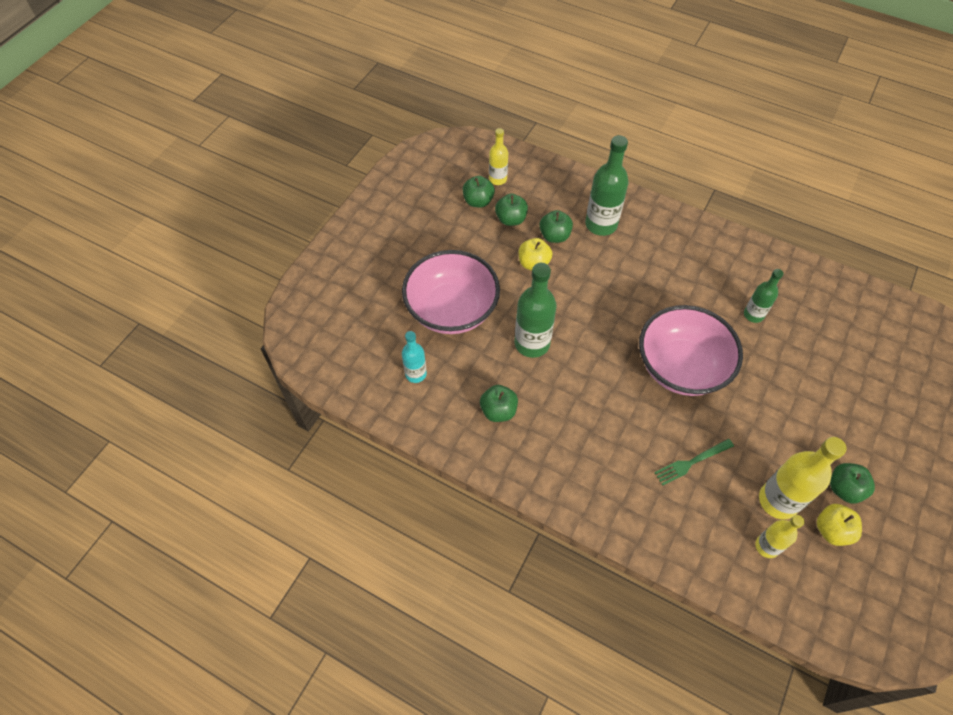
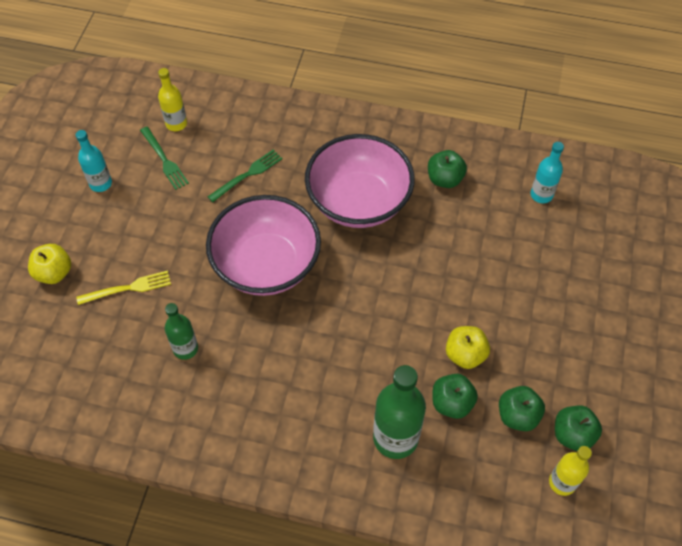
camera: 165 degrees right, 0 degrees up
pink bowl [402,250,500,334] -> pink bowl moved to [305,134,415,228]
green bottle [515,263,557,358] -> none
yellow bottle [759,437,846,519] -> green fork [140,127,189,190]
yellow apple [817,504,862,546] -> yellow apple moved to [28,244,71,284]
green apple [830,463,875,503] -> turquoise bottle [76,130,112,192]
none -> yellow fork [76,270,171,305]

